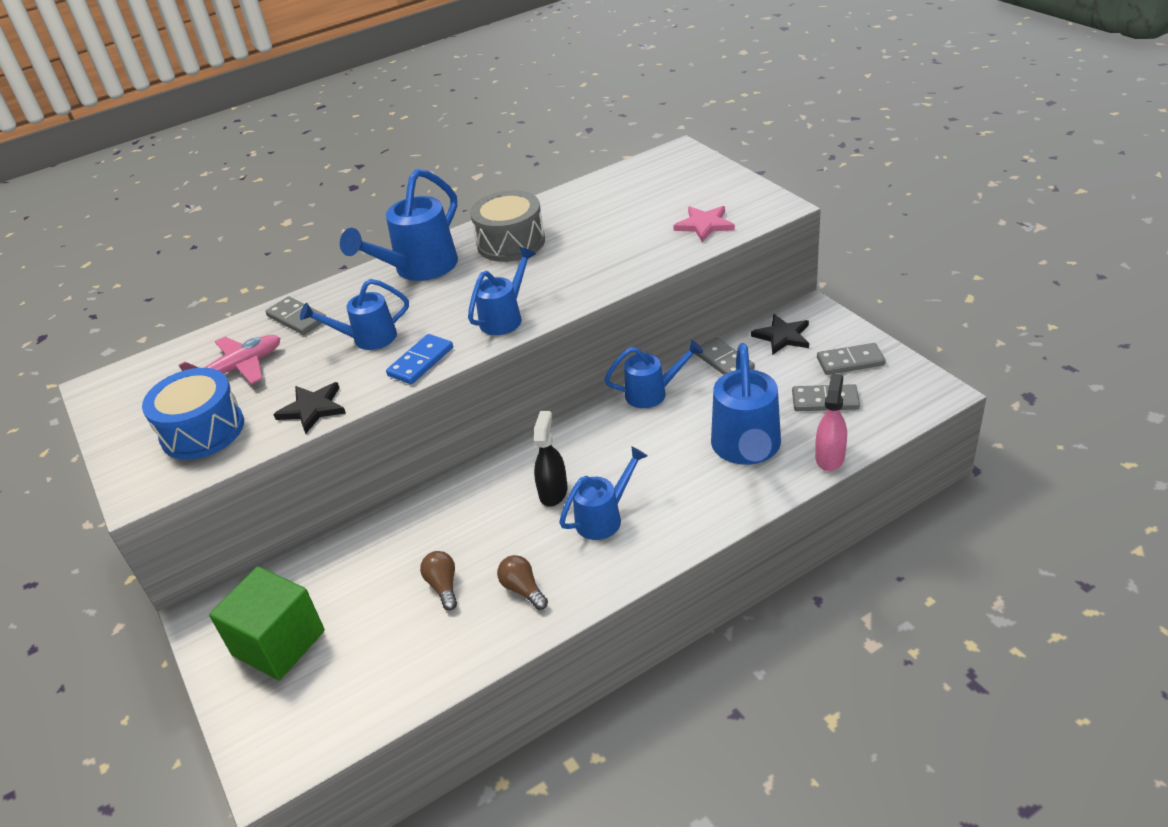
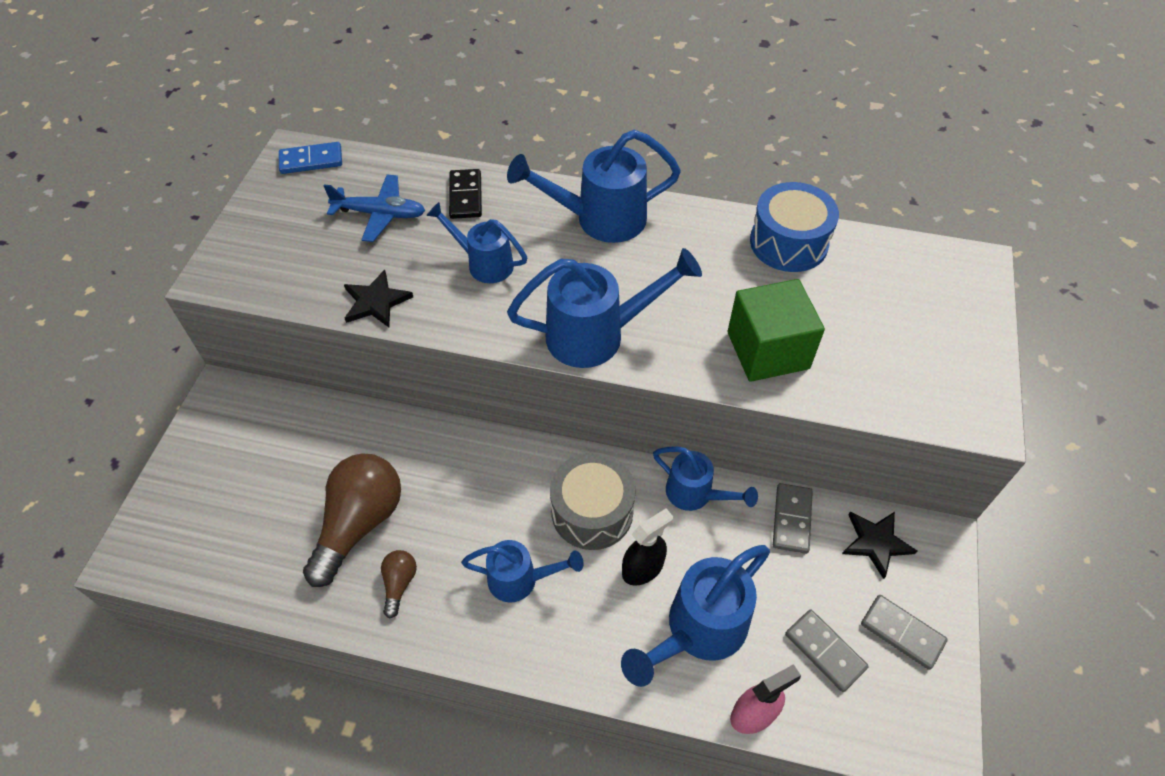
camera: 40 degrees right, 15 degrees up
blue drum [142,368,244,460] -> blue drum moved to [750,182,839,272]
pink plane [178,335,280,384] -> blue plane [324,175,425,242]
green cube [209,566,325,680] -> green cube moved to [728,279,825,382]
grey domino [265,297,326,335] -> black domino [449,169,482,219]
blue domino [386,334,453,384] -> blue domino moved to [279,142,342,174]
brown light bulb [420,551,457,611] -> brown light bulb [303,453,401,587], size x2.16
blue watering can [468,247,536,335] -> blue watering can [507,248,702,368], size x1.60
grey drum [470,190,545,262] -> grey drum moved to [550,452,636,550]
black spray bottle [534,411,568,507] -> black spray bottle moved to [622,509,673,586]
pink star [673,206,735,242] -> none

